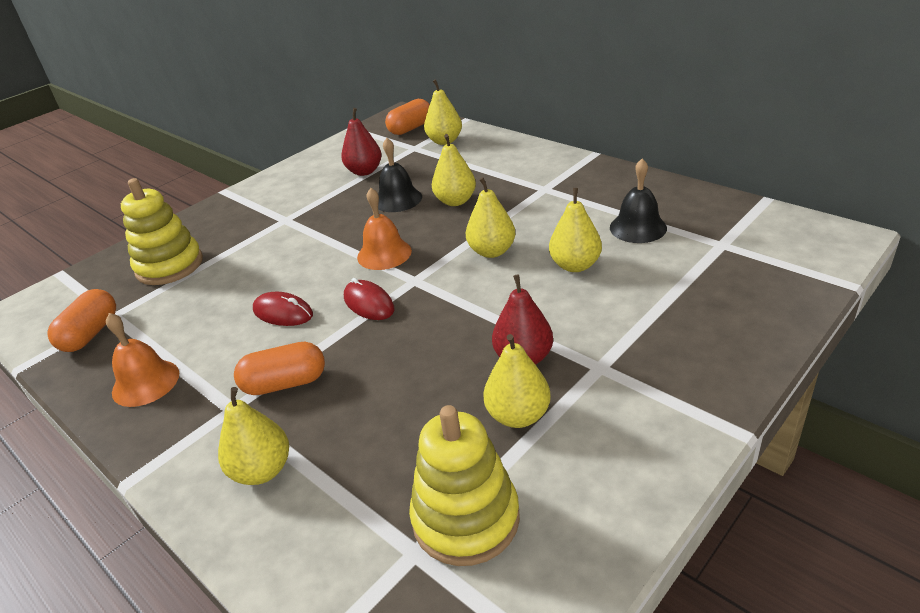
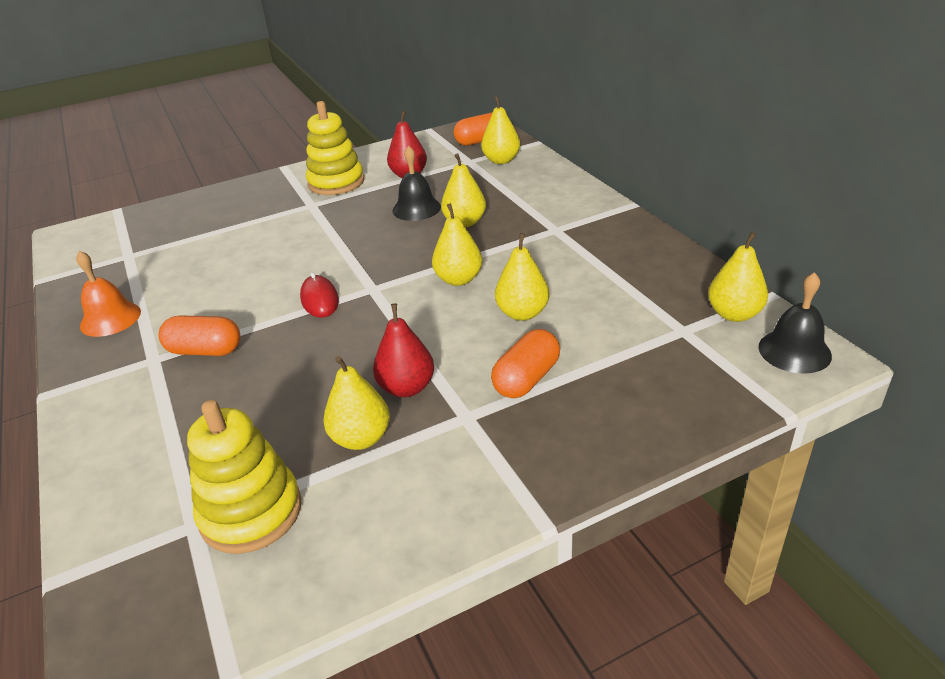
camera: 20 degrees right, 0 degrees up
orange capsule [47,289,116,352] -> orange capsule moved to [491,329,560,398]
yellow stacking toy [121,178,203,285] -> yellow stacking toy moved to [306,101,364,195]
yellow pear [218,387,289,485] -> yellow pear moved to [708,232,768,322]
red mouse [253,292,313,326] -> none
orange bell [357,188,412,270] -> none
black bell [610,159,667,243] -> black bell moved to [758,272,832,374]

